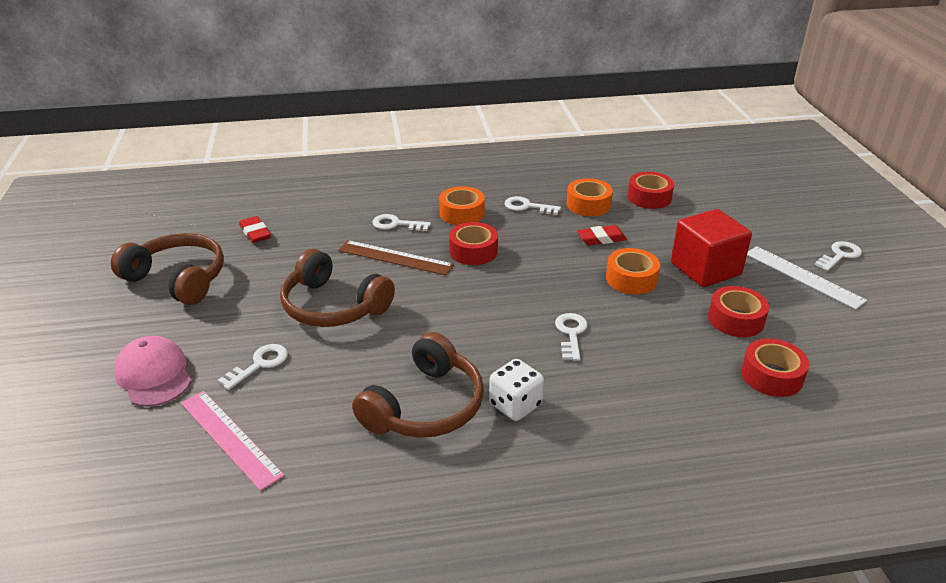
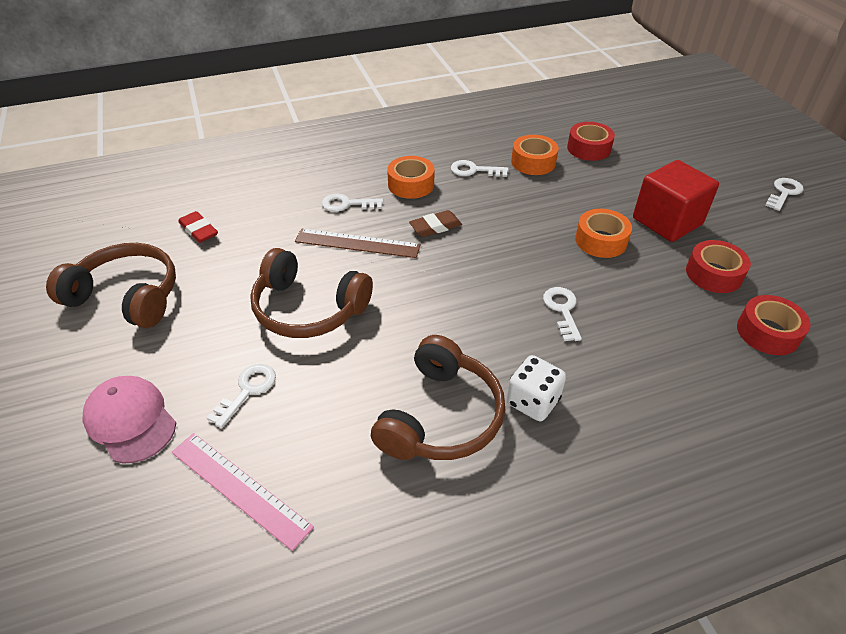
camera: 10 degrees left, 10 degrees up
red tape [449,222,498,265] -> brown eraser [409,210,462,237]
red eraser [577,225,627,245] -> none
white ruler [747,246,867,309] -> none

